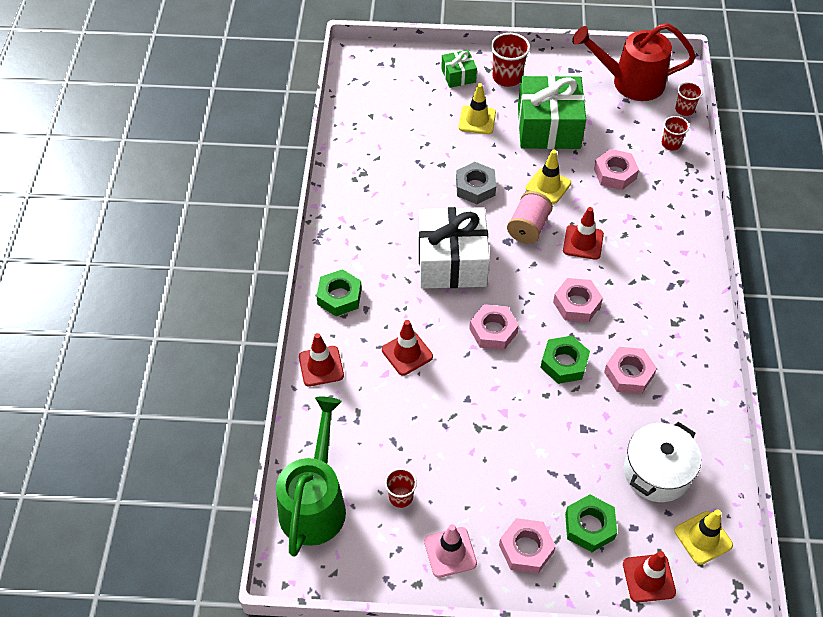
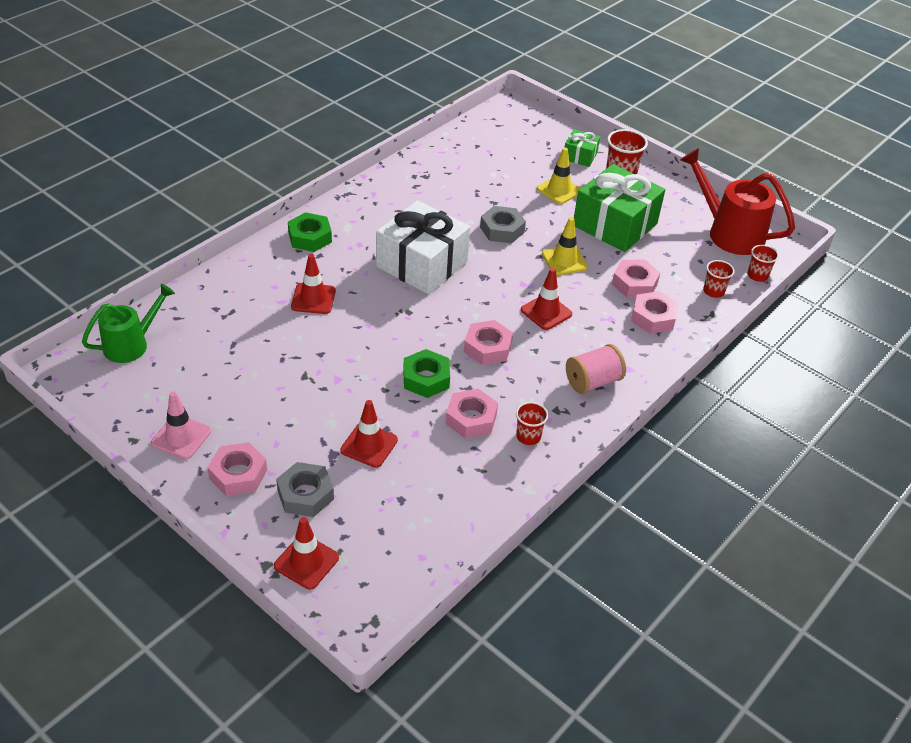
camera: 35 degrees right, 10 degrees down
green watering can [276,396,346,557] -> green watering can [82,283,175,363], size x0.66
red traffic cone [299,333,344,387] -> red traffic cone moved to [340,400,398,468]
red cup [385,468,417,508] -> red cup moved to [516,402,548,445]
pink nut [469,304,519,350] -> pink nut moved to [631,291,678,334]
pink spool [507,191,553,244] -> pink spool moved to [566,344,626,394]
green nut [565,495,617,552] -> grey nut [276,462,334,517]
white pot [624,422,701,502] -> none
yellow traffic cone [674,509,733,565] -> none

